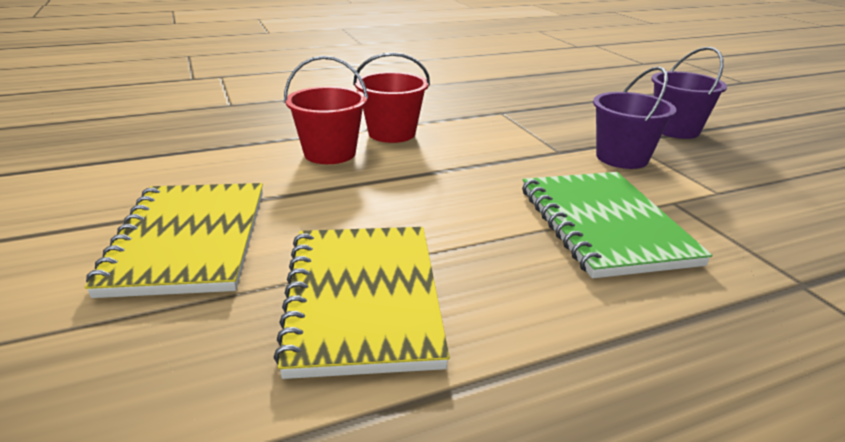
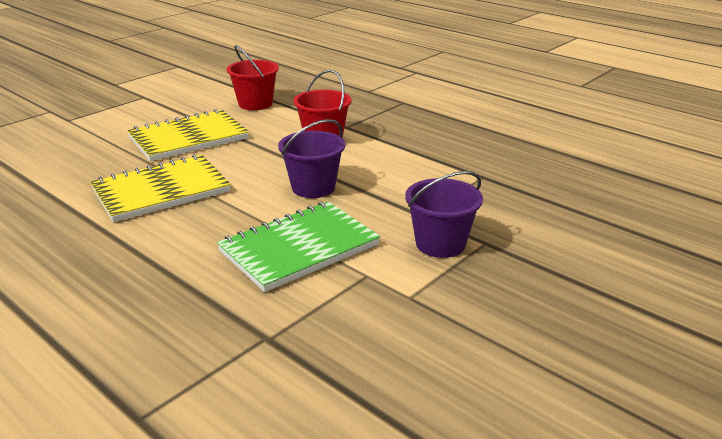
camera: 65 degrees right, 0 degrees up
red bucket [353,52,430,143] -> red bucket moved to [226,45,279,110]
purple bucket [651,47,727,139] -> purple bucket moved to [278,119,345,198]

